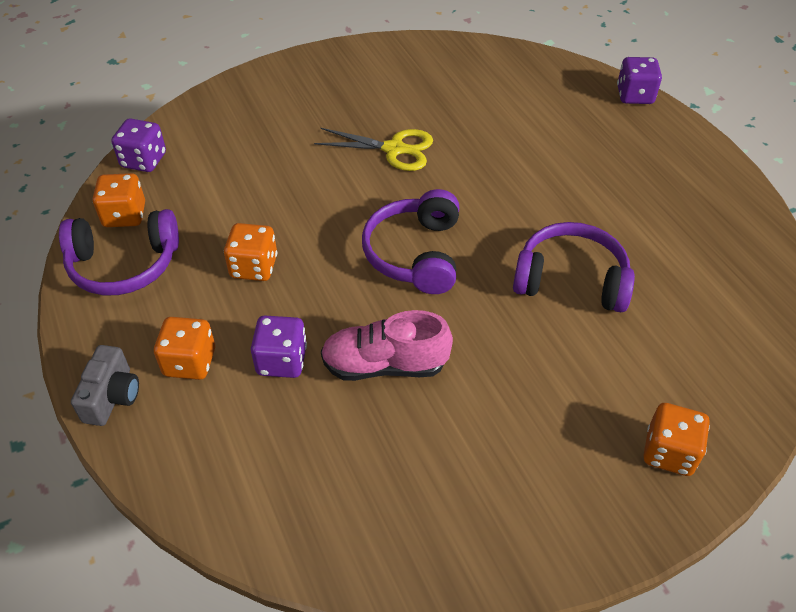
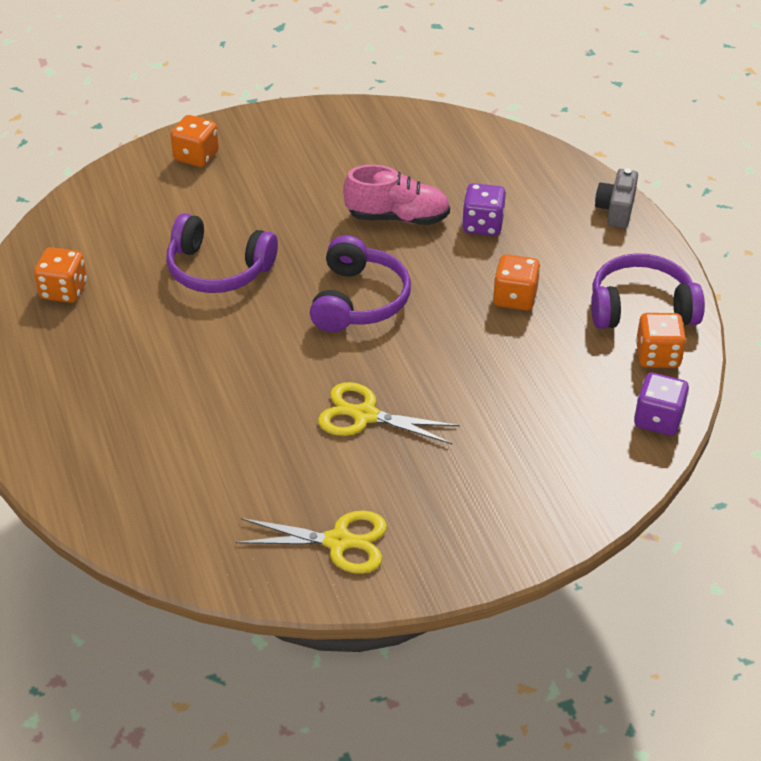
camera: 175 degrees left, 5 degrees down
orange dice [154,317,215,380] -> orange dice moved to [34,247,87,303]
purple dice [617,57,662,104] -> none
none -> yellow scissors [236,511,387,574]

